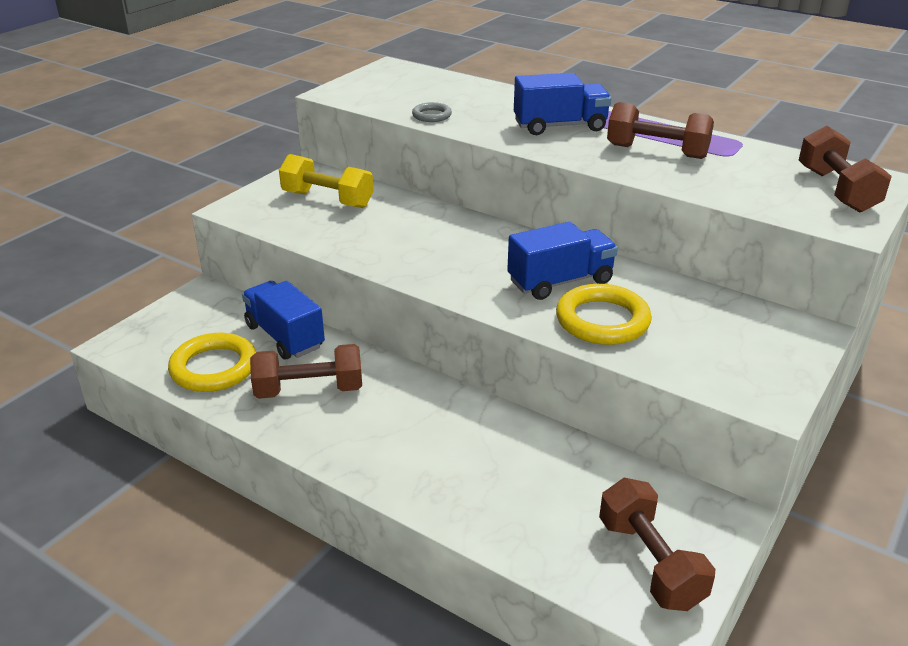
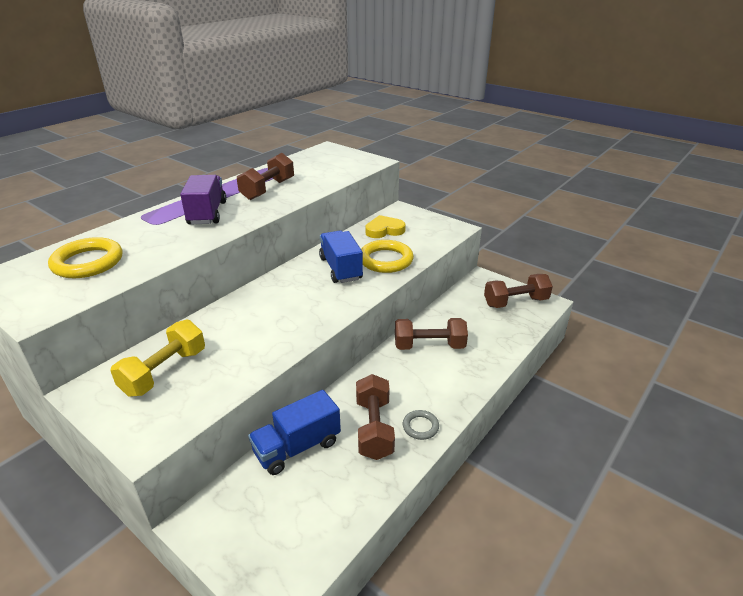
camera: 85 degrees left, 0 degrees up
yellow ring [168,333,256,392] -> yellow ring moved to [48,237,122,278]
grey ring [412,102,452,122] -> grey ring moved to [403,410,439,440]
blue truck [514,73,611,135] -> purple truck [180,175,226,224]
brown dumbbell [799,125,892,213] -> brown dumbbell moved to [395,318,468,350]
none -> yellow heart [365,215,406,238]

